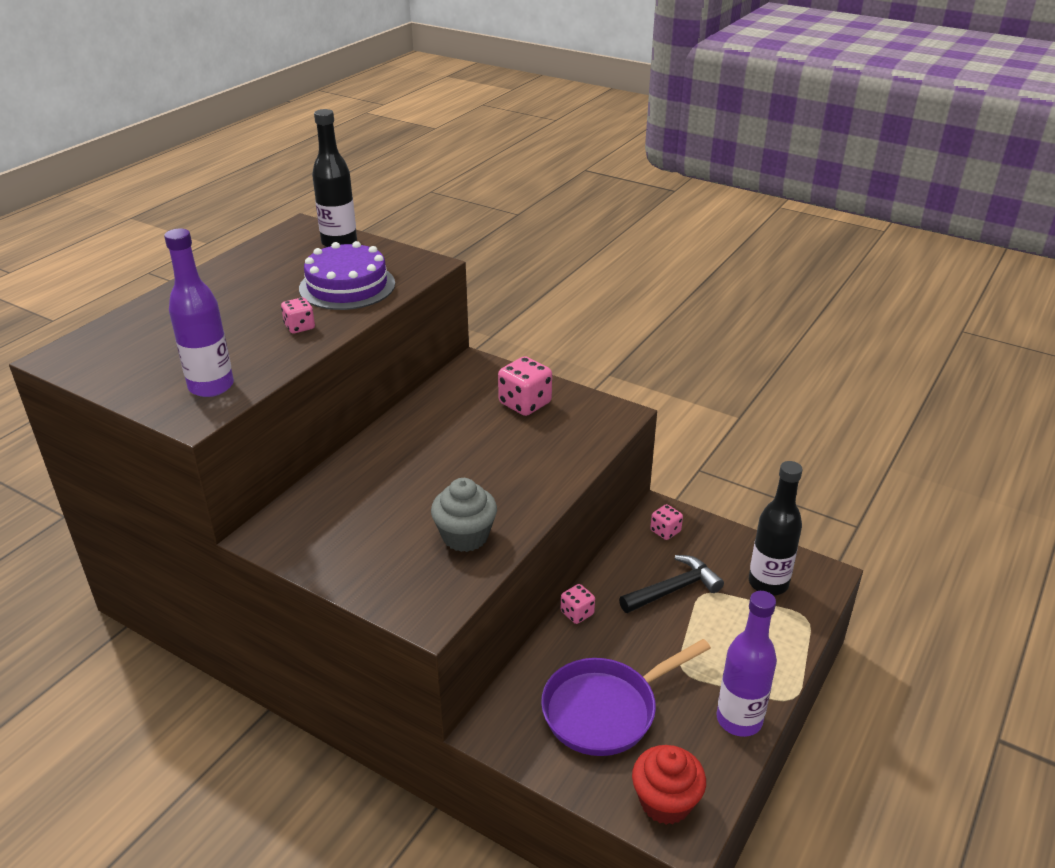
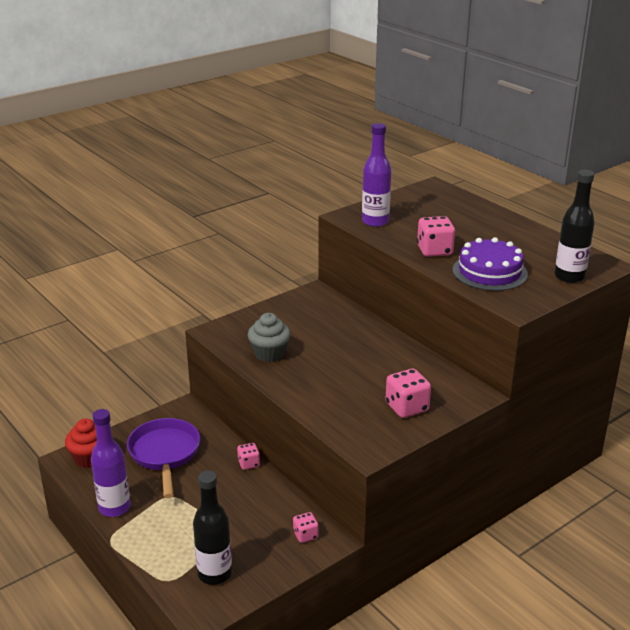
camera: 110 degrees right, 5 degrees down
pink dice [281,297,315,334] -> pink dice [417,216,455,257], size x1.72
black hammer [619,555,724,613] -> none

